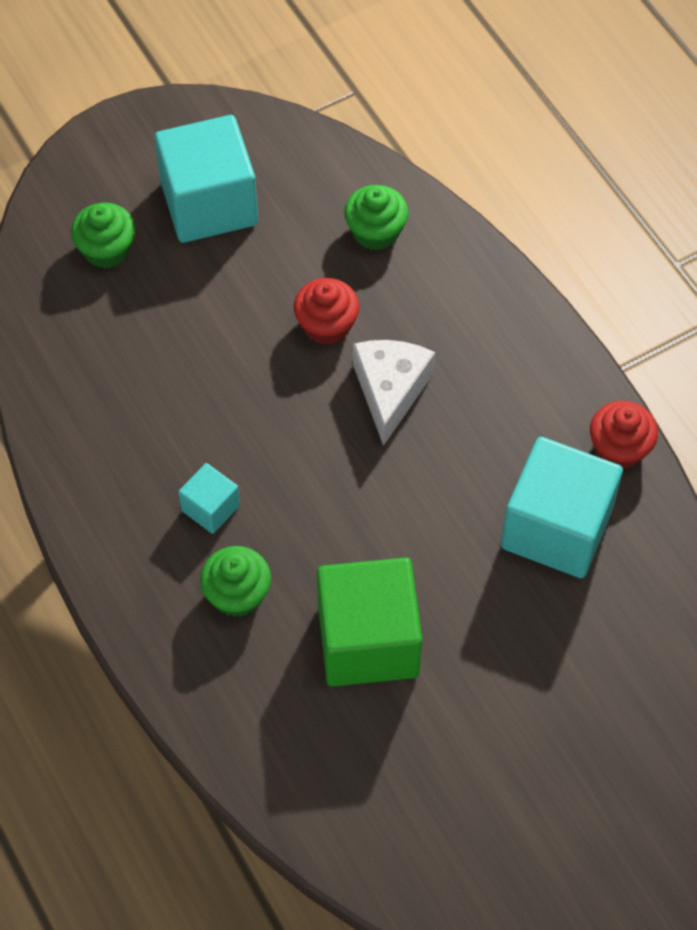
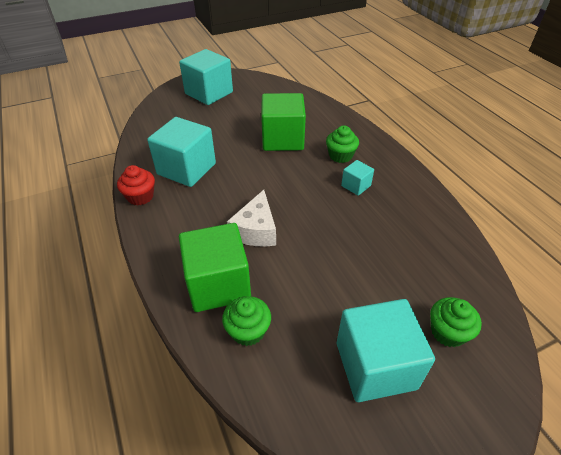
camera: 175 degrees left, 15 degrees down
red cupcake [294,278,359,345] -> none
none -> turquoise cube [179,49,233,105]
none -> green cube [179,223,251,312]

